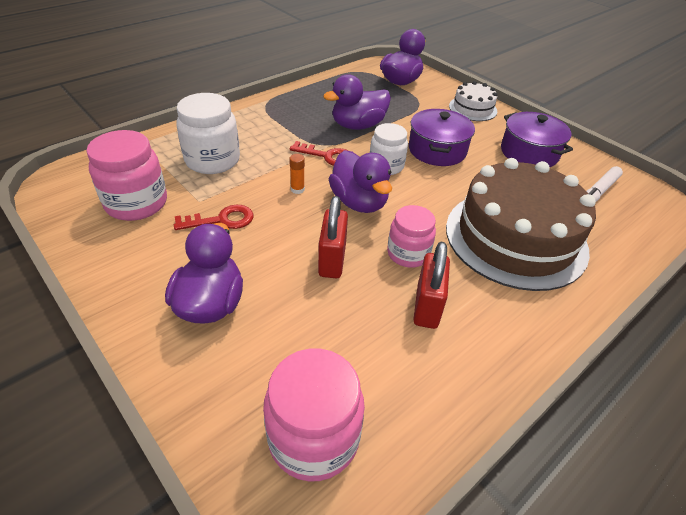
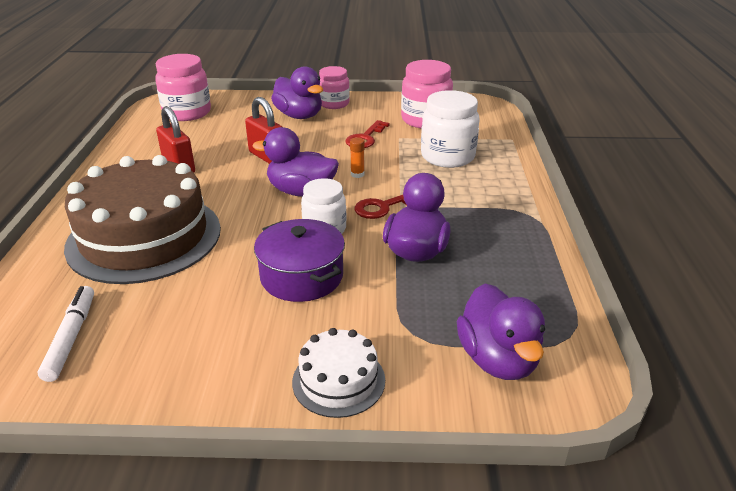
camera: 135 degrees right, 10 degrees down
pink jar [387,205,436,268] -> pink jar moved to [319,66,350,109]
purple pot [501,112,573,167] -> none

